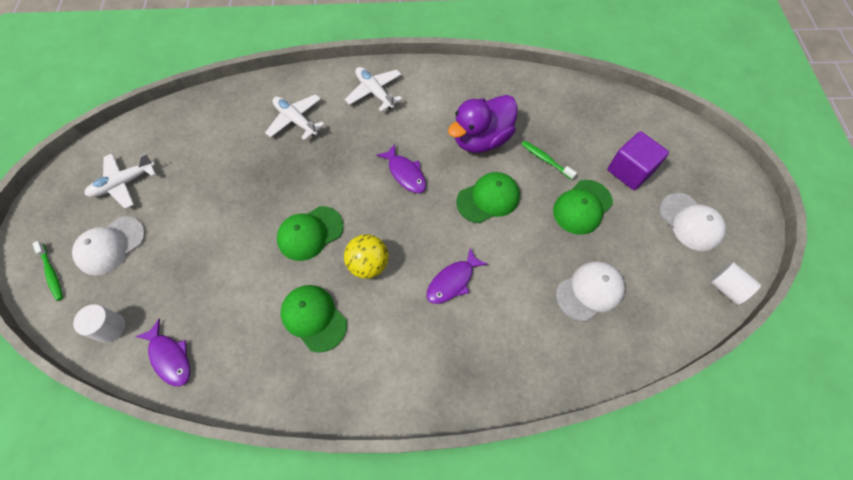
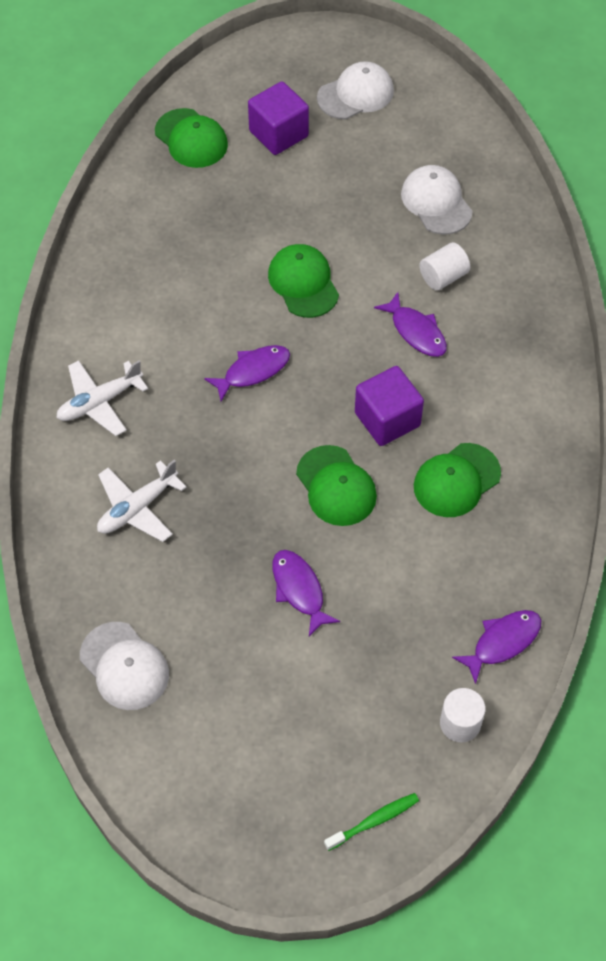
camera: 85 degrees left, 5 degrees down
white cap [72,216,145,275] -> white cap moved to [80,622,169,710]
white plane [85,153,156,209] -> none
yellow ball [344,234,389,279] -> purple cube [355,366,424,446]
purple duck [448,95,518,153] -> none
green toothbrush [521,141,577,180] -> none
green cap [553,180,613,235] -> green cap moved to [155,108,228,168]
white cylinder [710,262,761,305] -> white cylinder moved to [419,242,470,291]
none -> purple fish [272,550,340,636]

